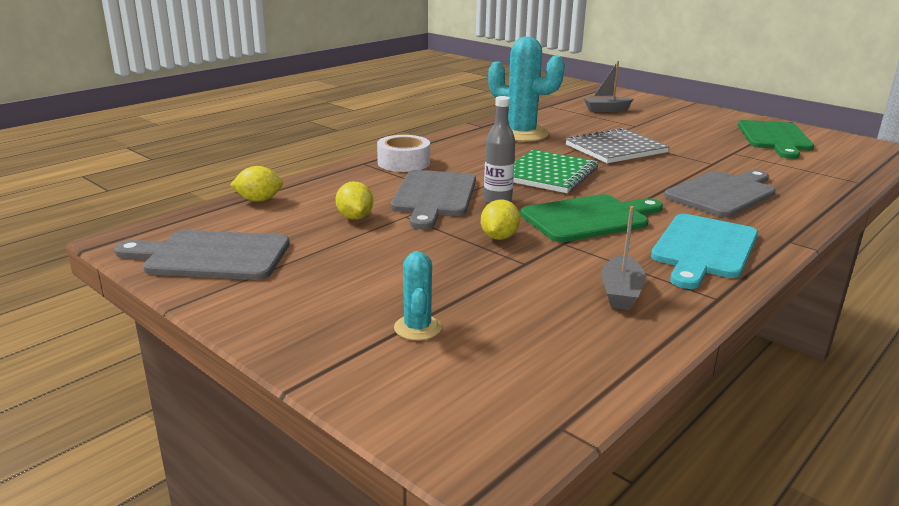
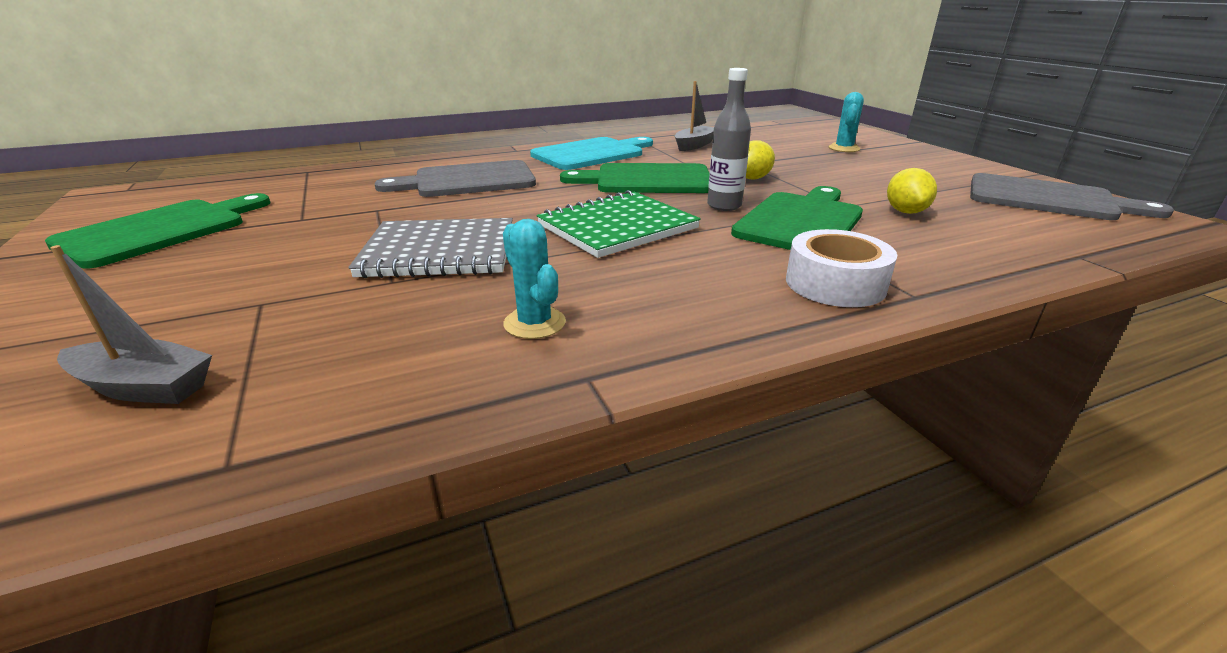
camera: 155 degrees left, 5 degrees up
yellow lemon [230,166,283,202] -> none
grey cutting board [391,170,476,229] -> green cutting board [731,186,863,250]
turquoise cactus [488,37,565,142] -> turquoise cactus [503,219,566,339], size x0.49

